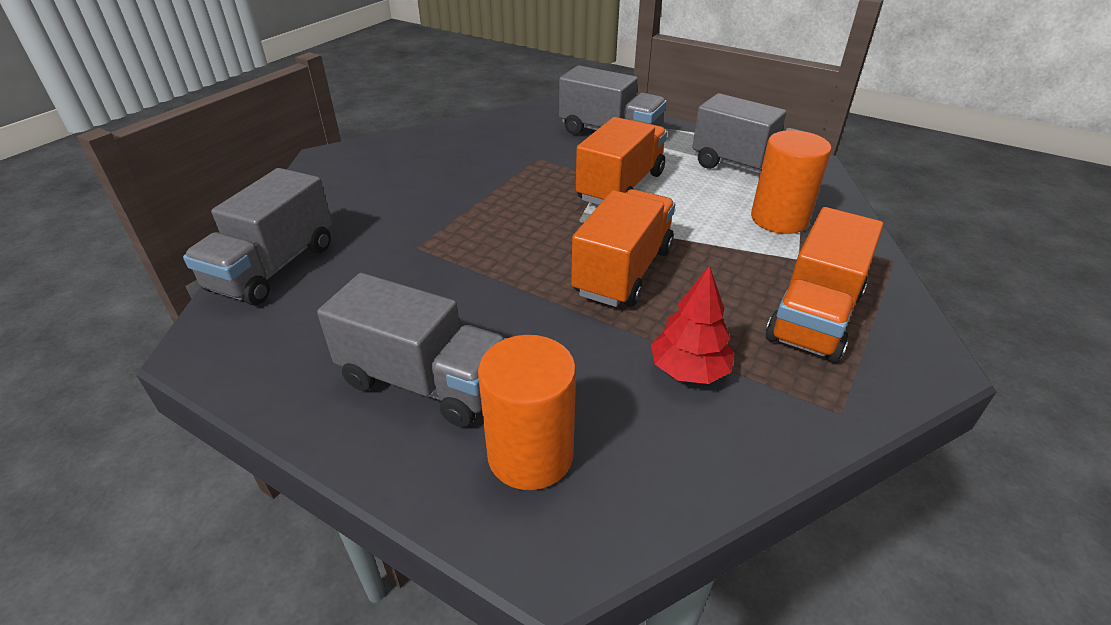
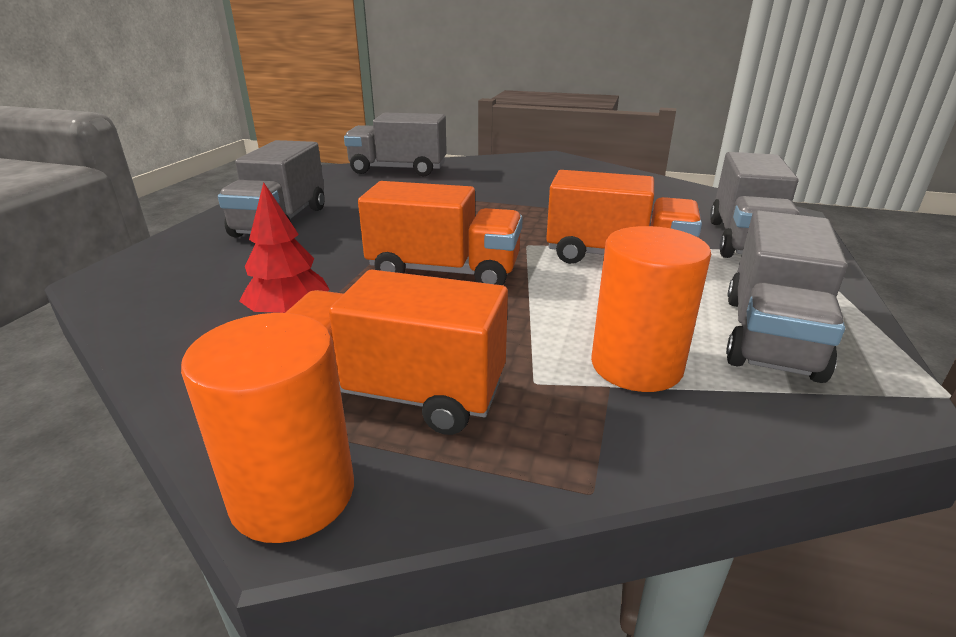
camera: 75 degrees right, 10 degrees down
orange cylinder [478,335,576,490] -> orange cylinder moved to [181,313,354,543]

